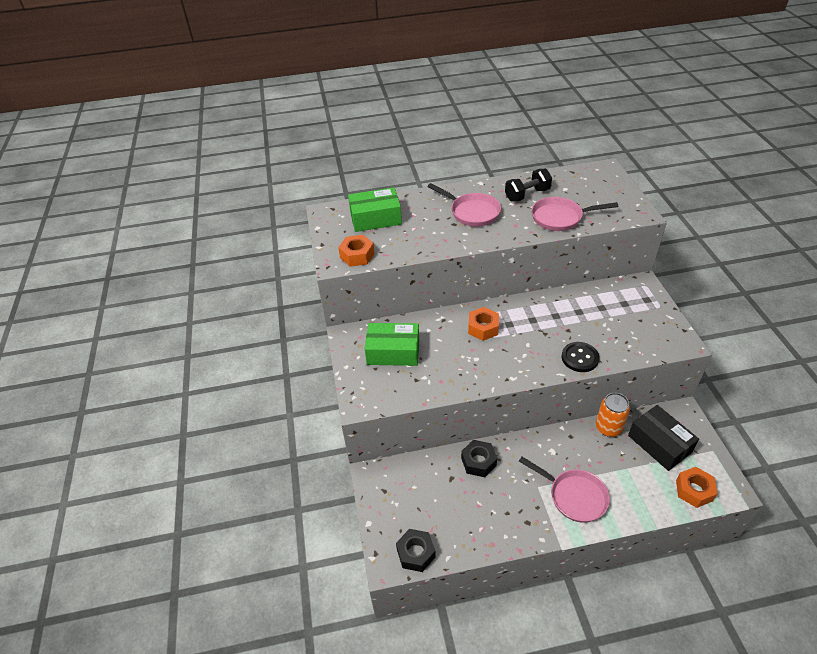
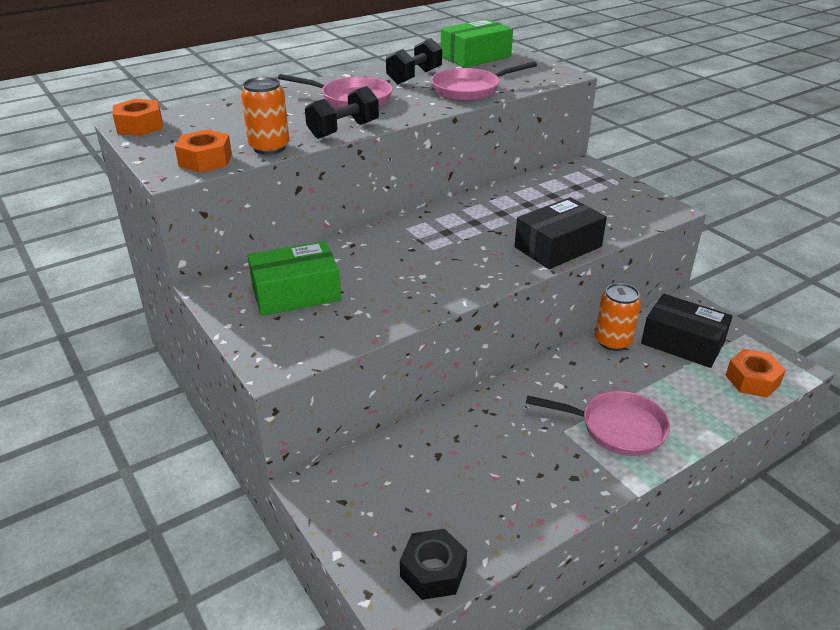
camera: 25 degrees left, 10 degrees down
green box [348,187,402,232] -> green box moved to [441,19,513,68]
black nut [461,440,497,477] -> none
orange nut [468,307,499,341] -> orange nut moved to [112,98,163,136]
black button [562,342,599,372] -> black box [515,197,607,269]
none -> orange can [241,77,289,154]
none -> black dumbbell [305,86,379,139]

